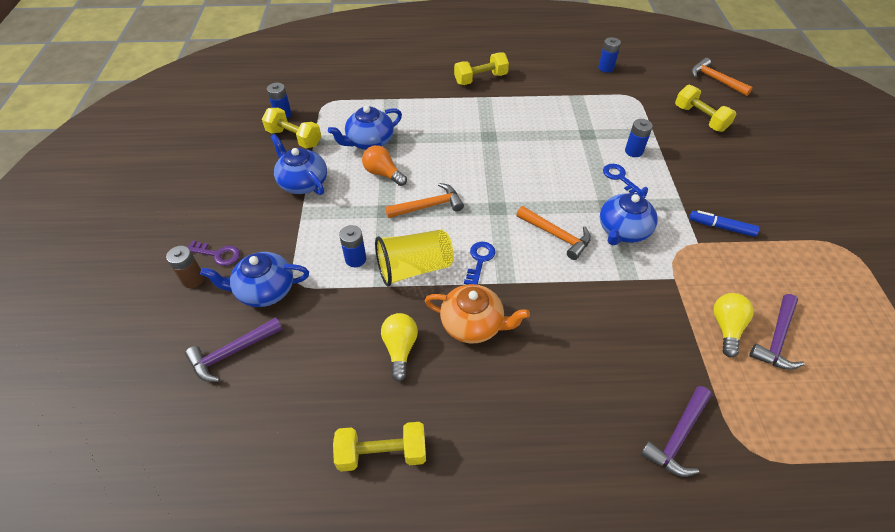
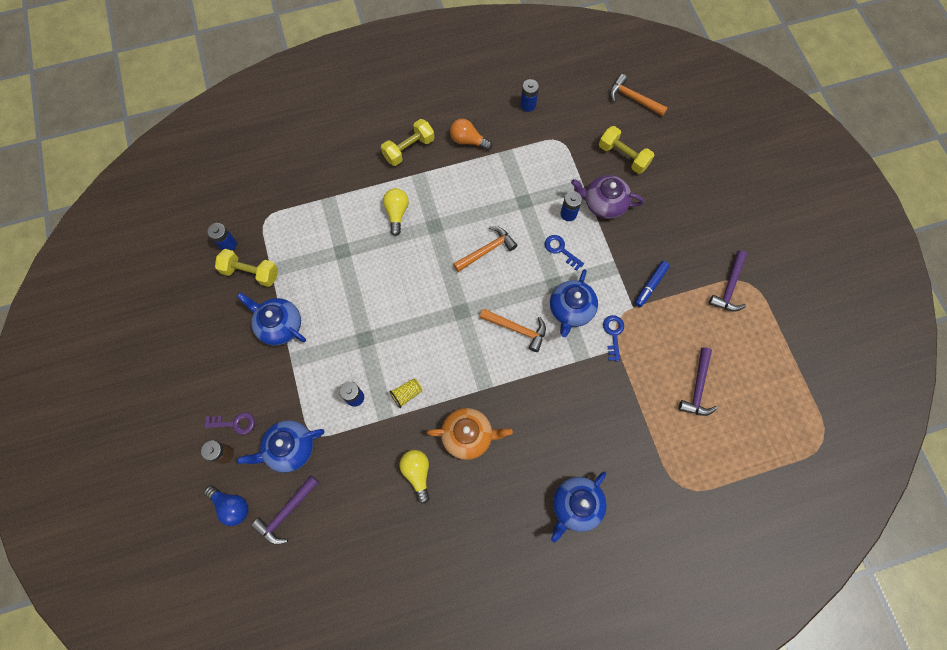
camera: 15 degrees left, 20 degrees up
blue teapot [328,106,402,150] -> blue teapot moved to [551,472,607,543]
yellow dumbbell [333,422,426,472] -> none
orange light bulb [362,145,407,186] -> orange light bulb moved to [450,119,492,150]
yellow cup [375,229,454,286] -> yellow cup [389,378,423,408], size x0.49
orange hammer [385,183,464,218] -> orange hammer moved to [453,226,517,272]
blue key [464,242,495,285] -> blue key moved to [603,315,624,361]
purple hammer [640,386,712,477] -> purple hammer moved to [709,250,747,311]
blue marker [689,210,759,237] -> blue marker turned 60 degrees counterclockwise [635,261,670,307]
yellow light bulb [713,293,754,357] -> yellow light bulb moved to [383,188,409,236]
none -> blue light bulb [204,485,249,526]
none -> purple teapot [571,175,644,219]

